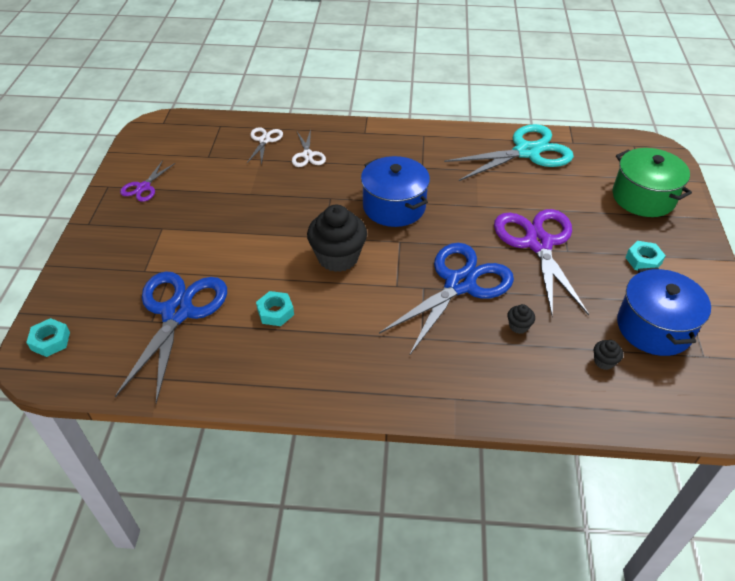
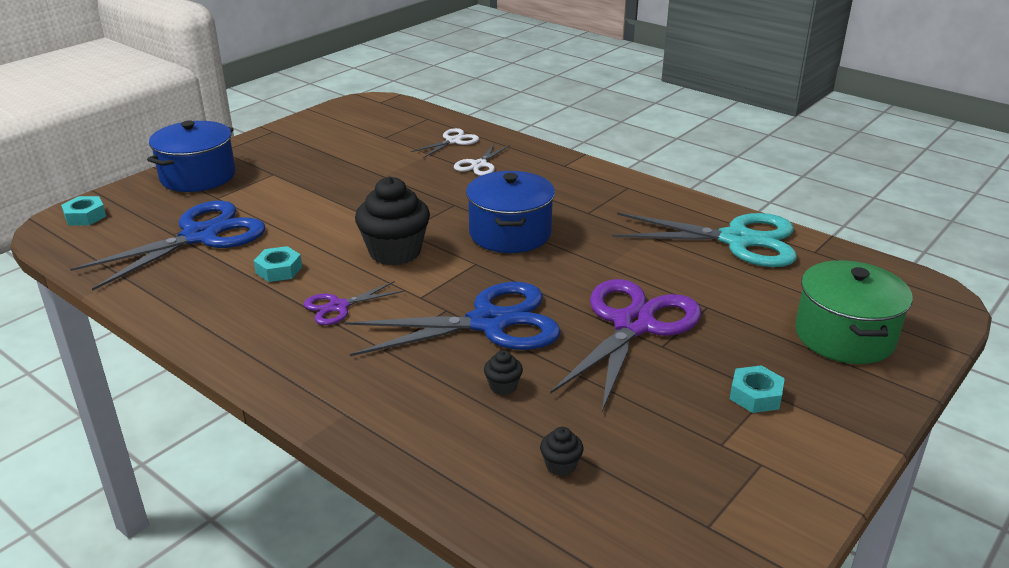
camera: 35 degrees right, 15 degrees down
purple scissors [120,160,175,202] -> purple scissors moved to [304,281,404,325]
blue pot [617,267,711,356] -> blue pot moved to [147,121,235,192]

